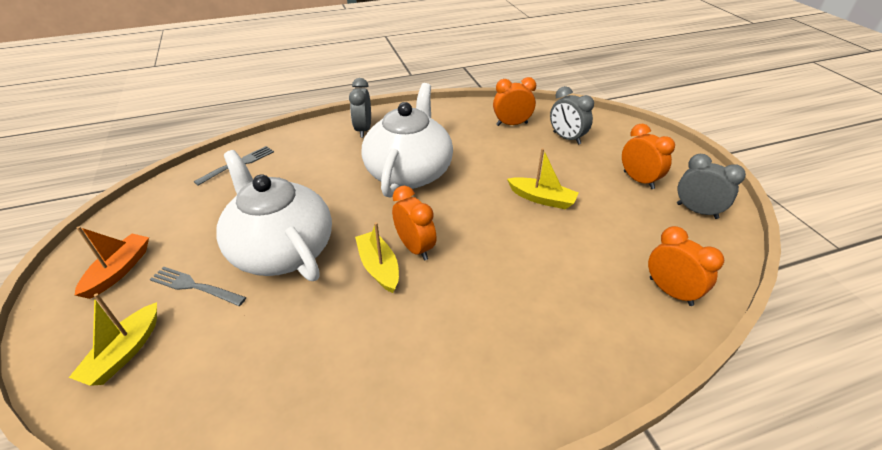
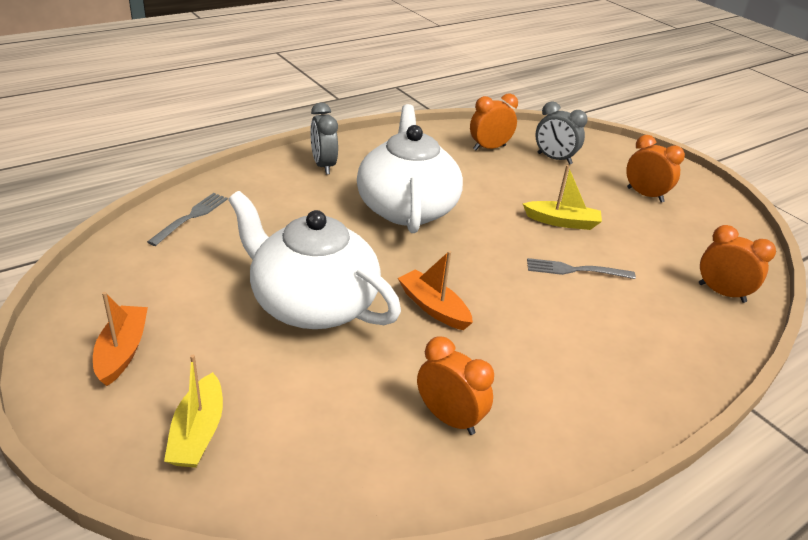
camera: 20 degrees left, 5 degrees down
grey fork [150,266,247,306] -> grey fork moved to [527,258,636,279]
yellow boat [355,222,399,293] -> orange boat [398,251,473,330]
orange clock [392,186,437,260] -> orange clock moved to [417,336,494,435]
grey clock [677,154,746,219] -> none

